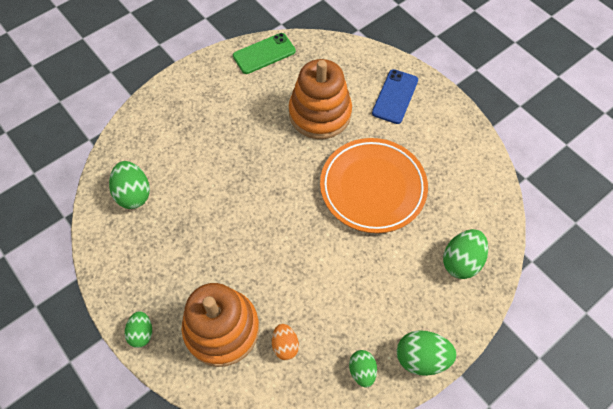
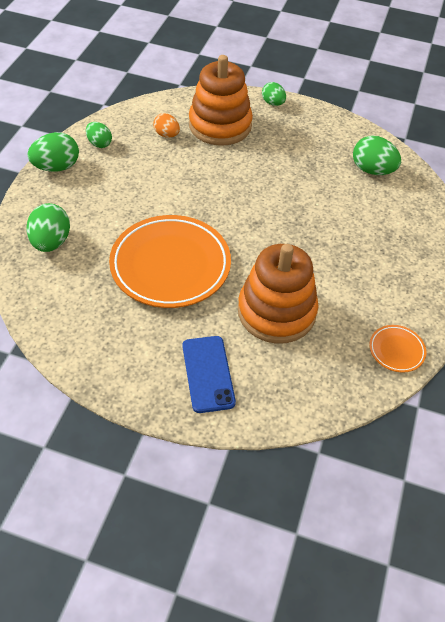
camera: 145 degrees right, 10 degrees down
green phone [233,33,296,74] -> orange plate [369,325,426,373]

